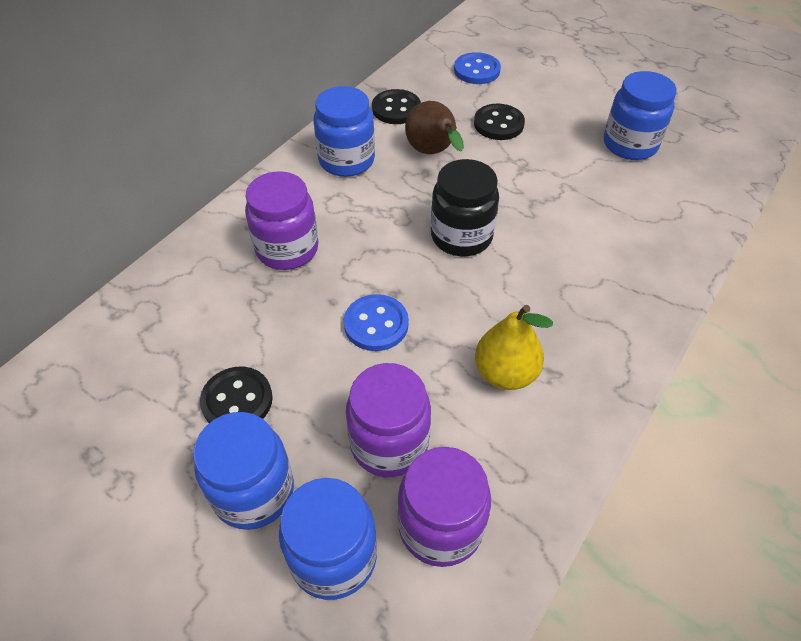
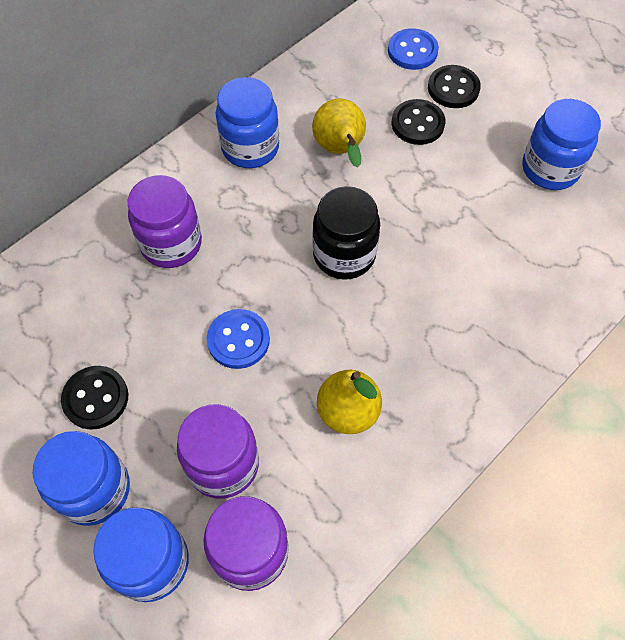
camera: 10 degrees right, 10 degrees up
black button [372,89,421,124] -> black button moved to [428,65,481,108]
brown pear [405,101,464,154] -> yellow pear [312,98,366,167]

